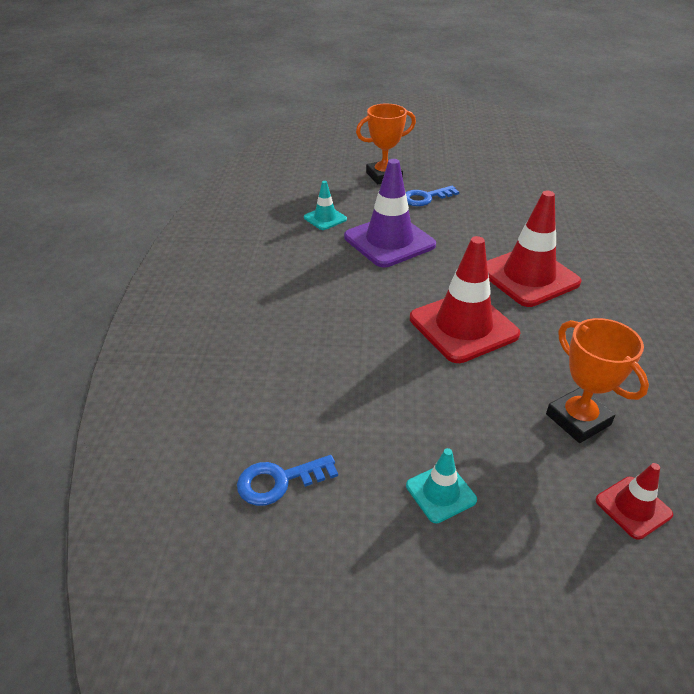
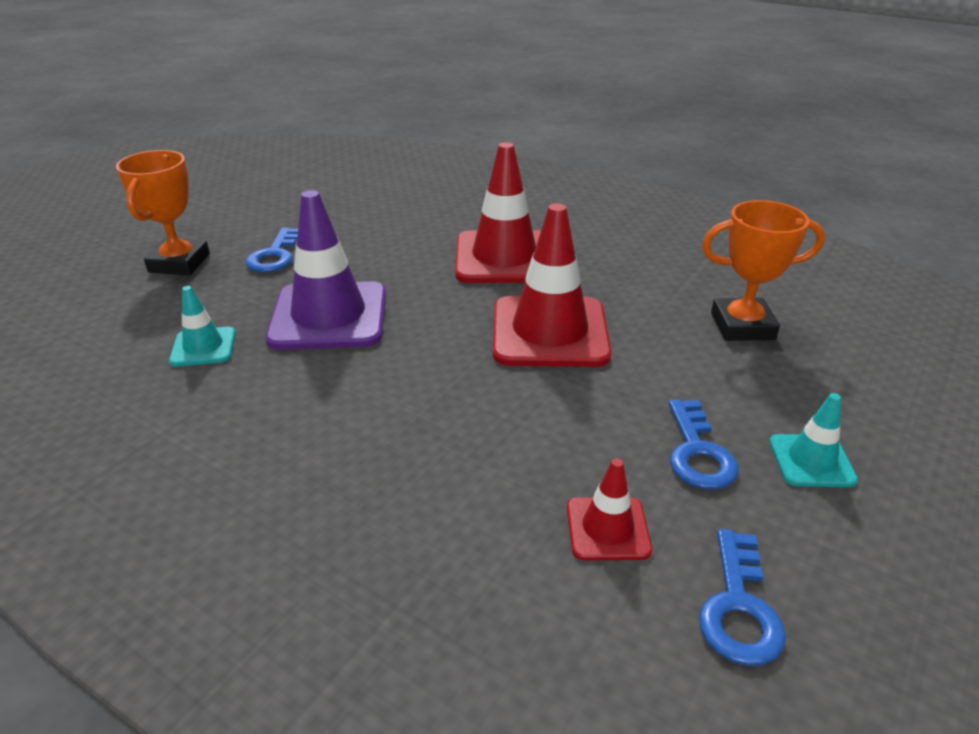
camera: 60 degrees left, 5 degrees down
red traffic cone [596,463,673,540] -> red traffic cone moved to [567,458,652,561]
none -> blue key [668,399,738,490]

